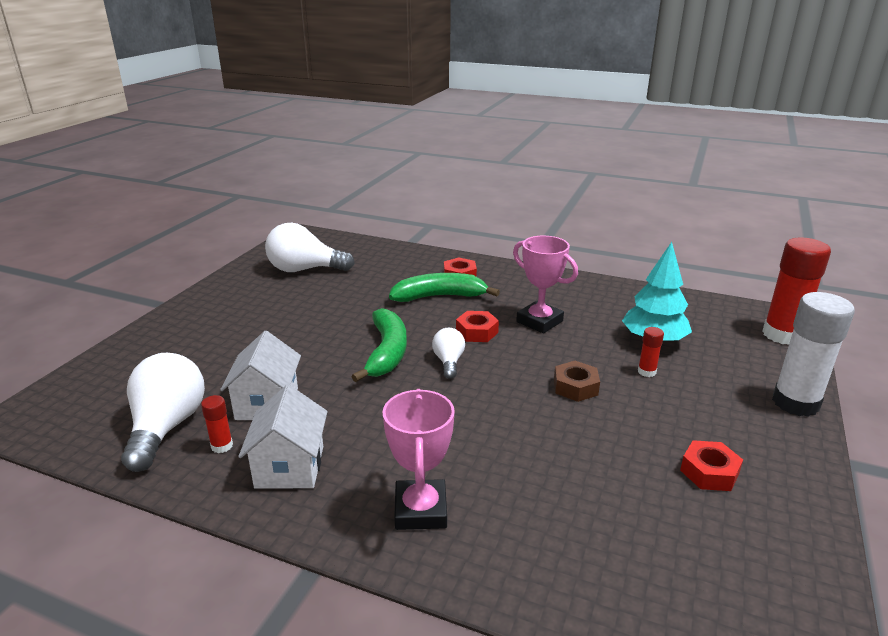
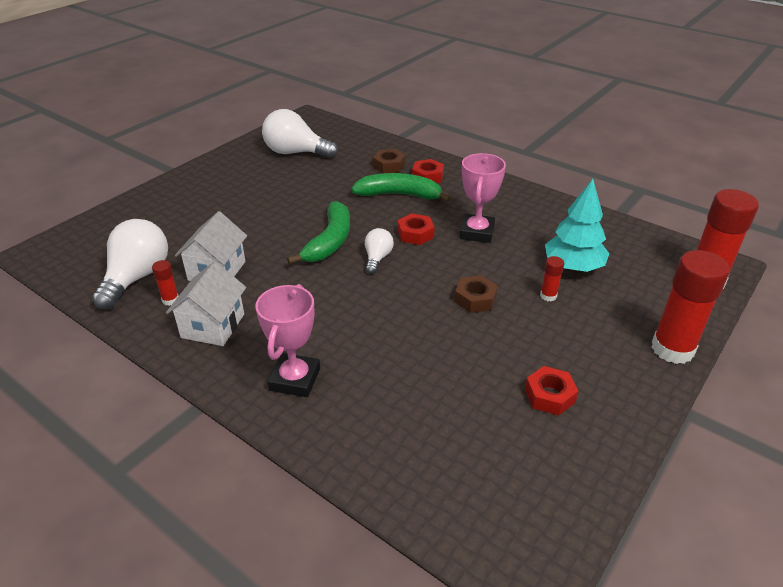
camera: 15 degrees right, 10 degrees up
pink trophy [513,236,578,333] -> pink trophy turned 45 degrees clockwise [459,153,506,243]
white glue stick [772,292,855,417] -> red glue stick [651,250,730,364]
none -> brown nut [373,149,405,173]

